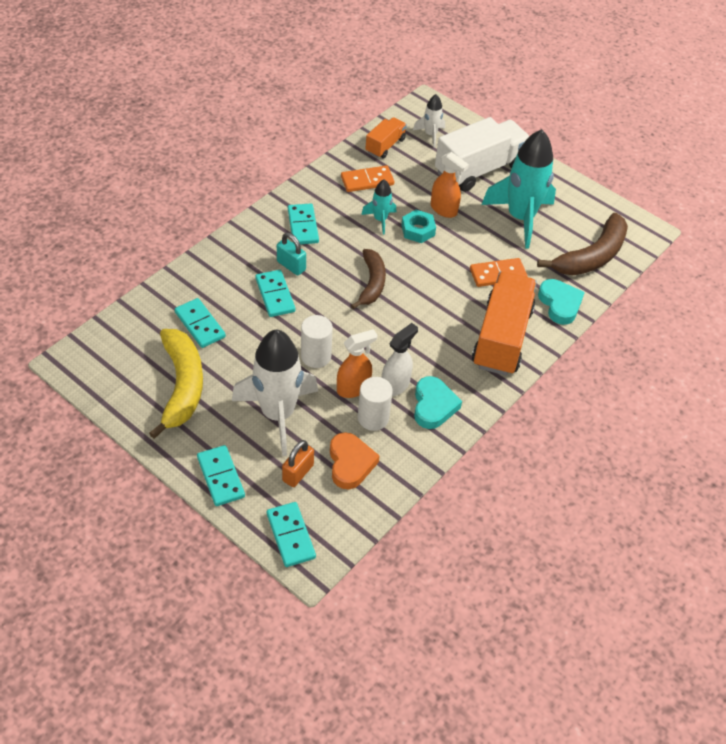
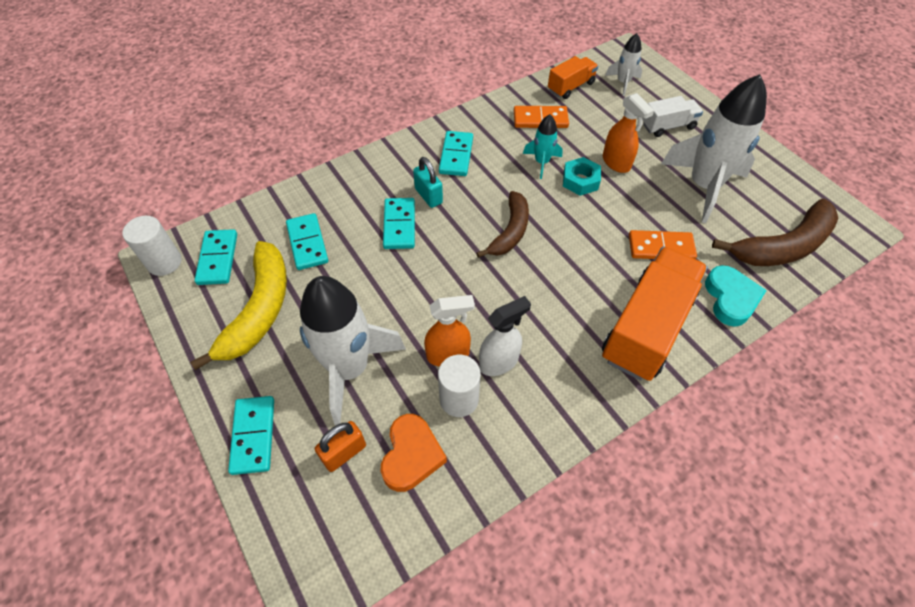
camera: 20 degrees right, 5 degrees up
turquoise domino [267,502,316,567] -> turquoise domino moved to [195,229,237,285]
white cylinder [301,315,333,368] -> white cylinder moved to [122,216,182,276]
turquoise heart [414,376,462,429] -> none
white truck [435,117,529,192] -> white truck [642,96,703,137], size x0.52
turquoise rocket [481,129,556,249] -> white rocket [661,74,767,223]

